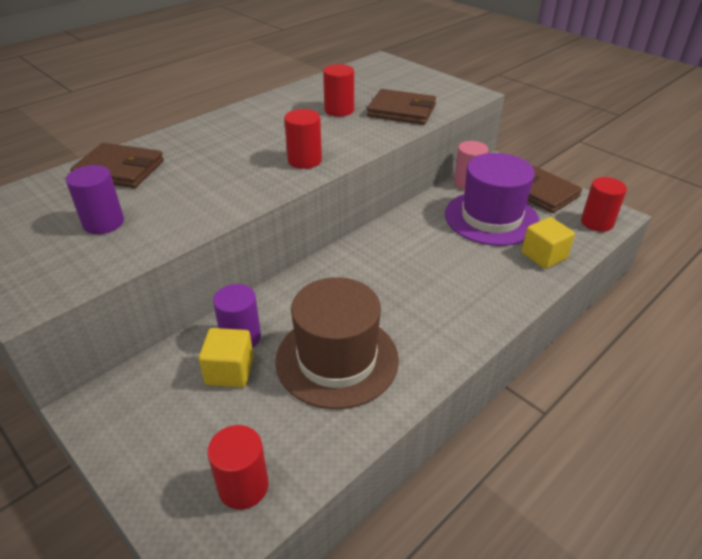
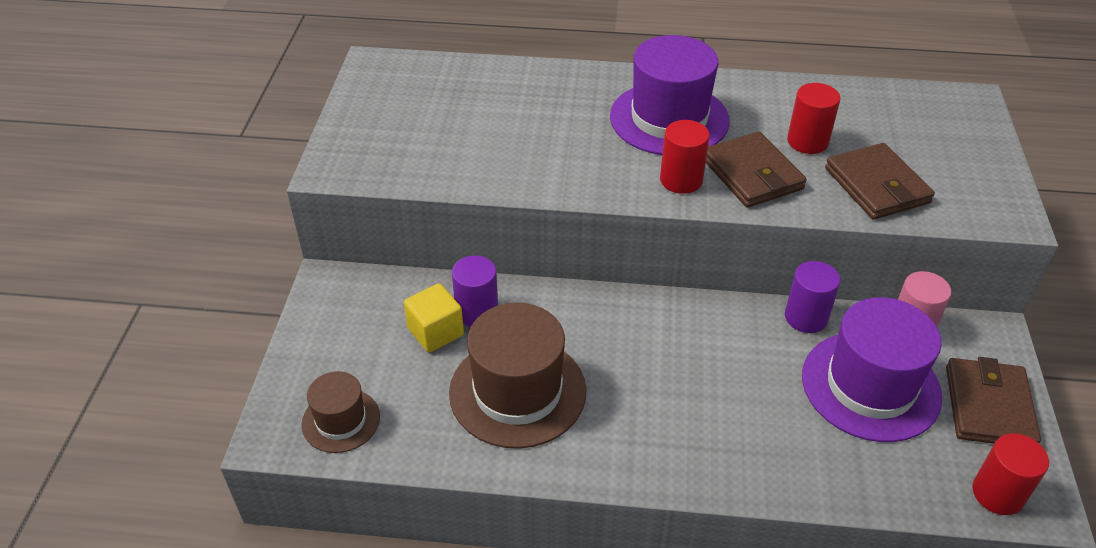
camera: 50 degrees right, 5 degrees up
purple cylinder [66,165,124,234] -> purple cylinder moved to [785,261,840,333]
brown wallet [70,143,164,188] -> brown wallet moved to [706,131,807,208]
red cylinder [207,425,269,510] -> brown hat [302,371,380,453]
yellow cube [522,217,575,269] -> none
none -> purple hat [610,35,730,155]

